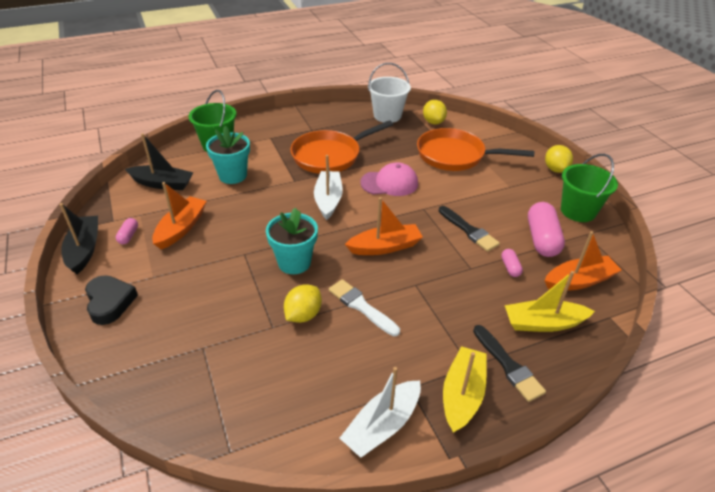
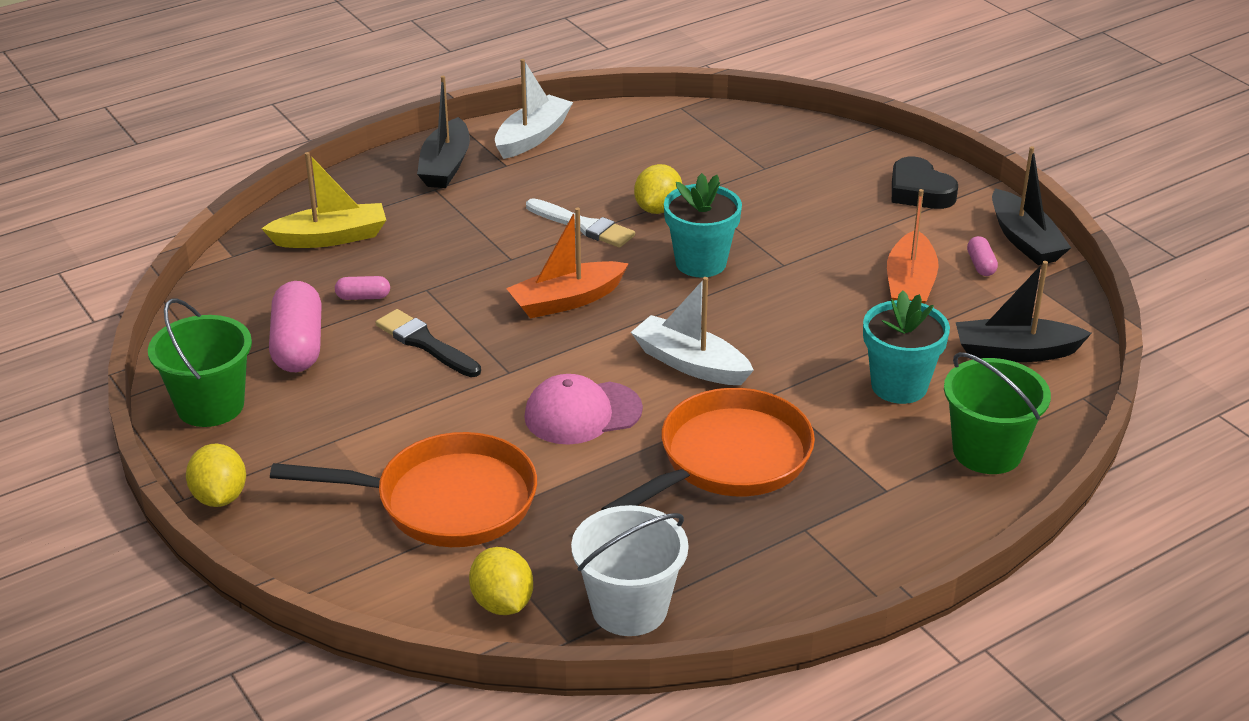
camera: 170 degrees right, 5 degrees down
white boat [314,155,343,220] -> white boat turned 135 degrees clockwise [631,277,754,385]
yellow boat [443,346,487,433] -> black boat [417,76,470,188]
black brush [473,325,546,402] -> none
pink capsule [501,249,523,277] -> pink capsule turned 75 degrees counterclockwise [335,276,390,300]
orange boat [544,231,622,291] -> none

